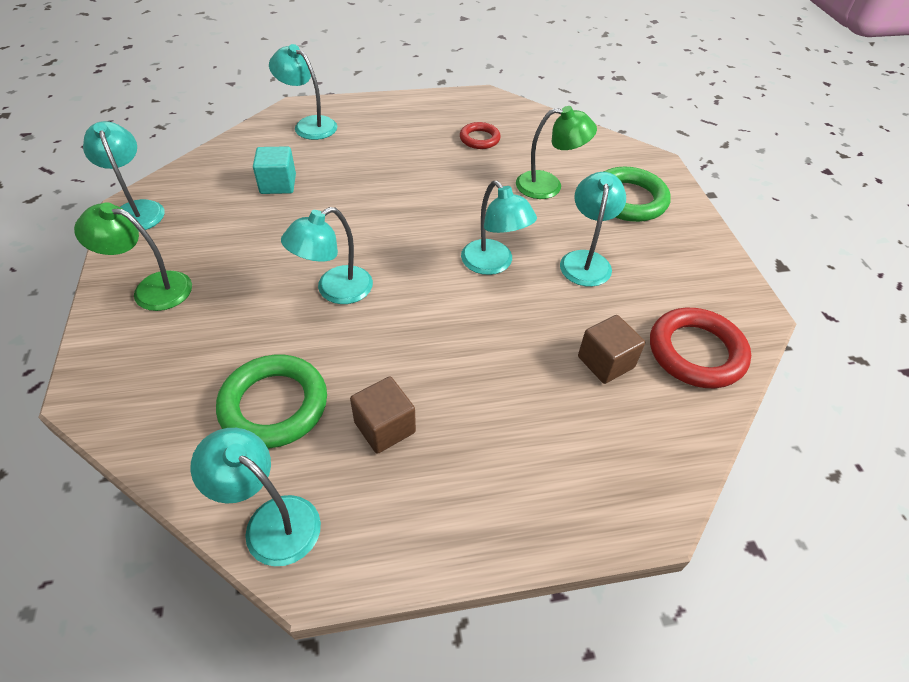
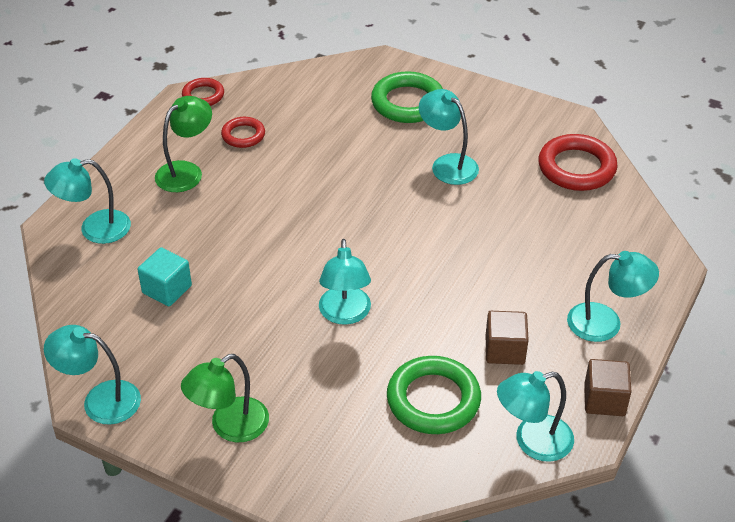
camera: 50 degrees left, 5 degrees down
turquoise lamp [461,181,537,275] -> turquoise lamp moved to [567,251,659,342]
green lamp [516,106,597,199] -> green lamp moved to [155,96,212,192]
brown cube [578,315,645,384] -> brown cube moved to [584,359,631,416]
none -> red ring [182,78,224,106]

